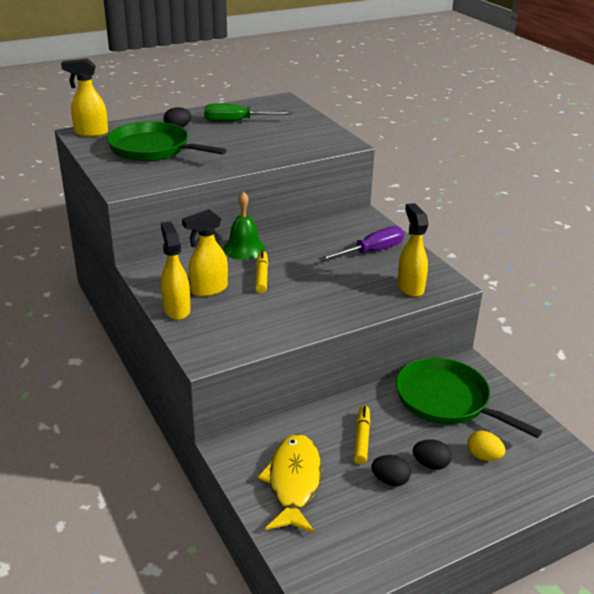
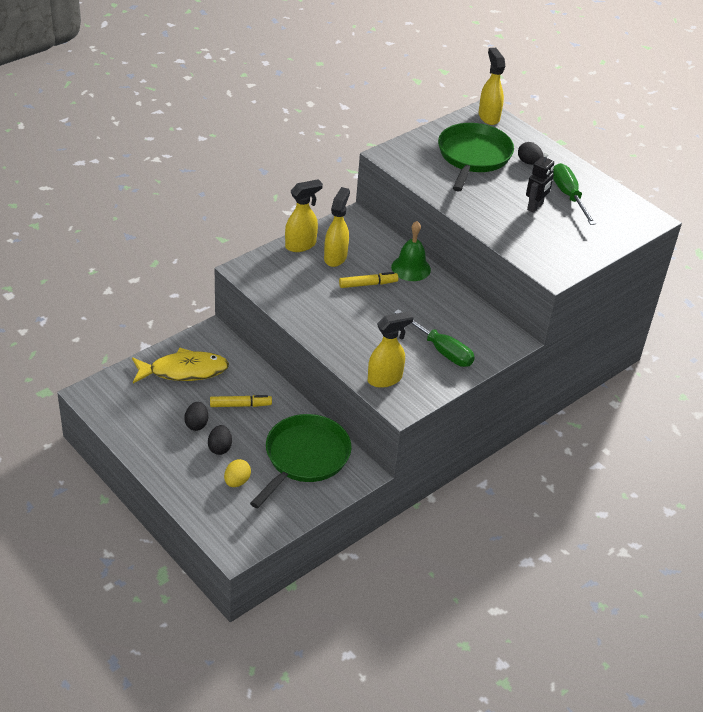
camera: 75 degrees right, 10 degrees up
yellow spray bottle [182,209,228,297] -> yellow spray bottle turned 60 degrees clockwise [324,187,350,267]
purple screwdriver [319,226,404,261] -> green screwdriver [394,309,475,367]
none -> black robot [526,152,554,213]

